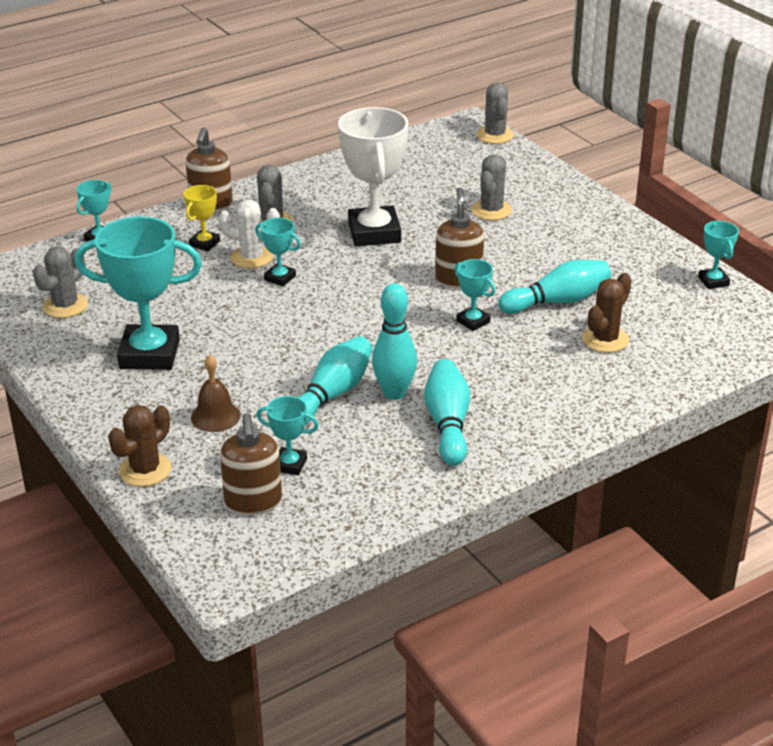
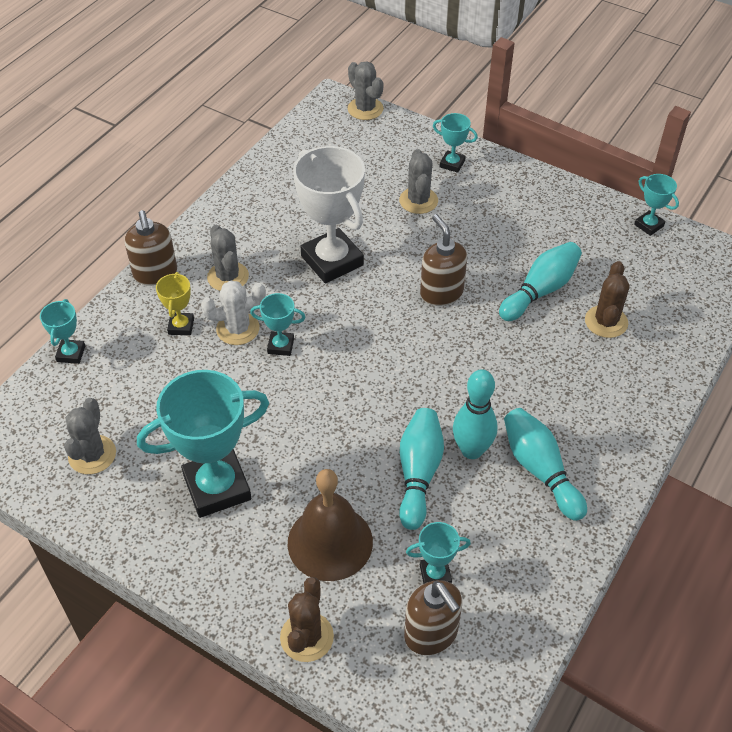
camera: 25 degrees left, 15 degrees up
brown bell [191,355,241,432] -> brown bell [287,469,373,581], size x1.71
turquoise trophy [454,259,495,331] -> turquoise trophy moved to [433,113,478,173]

